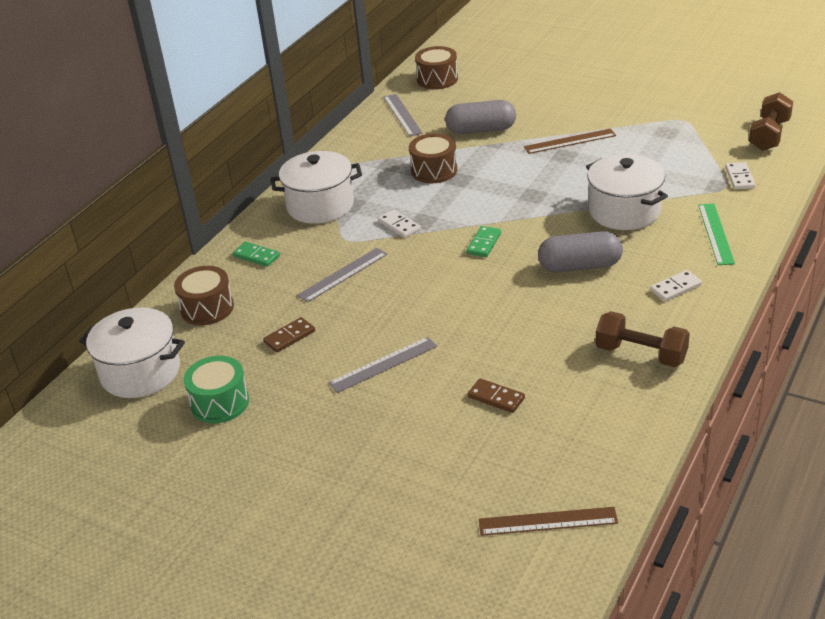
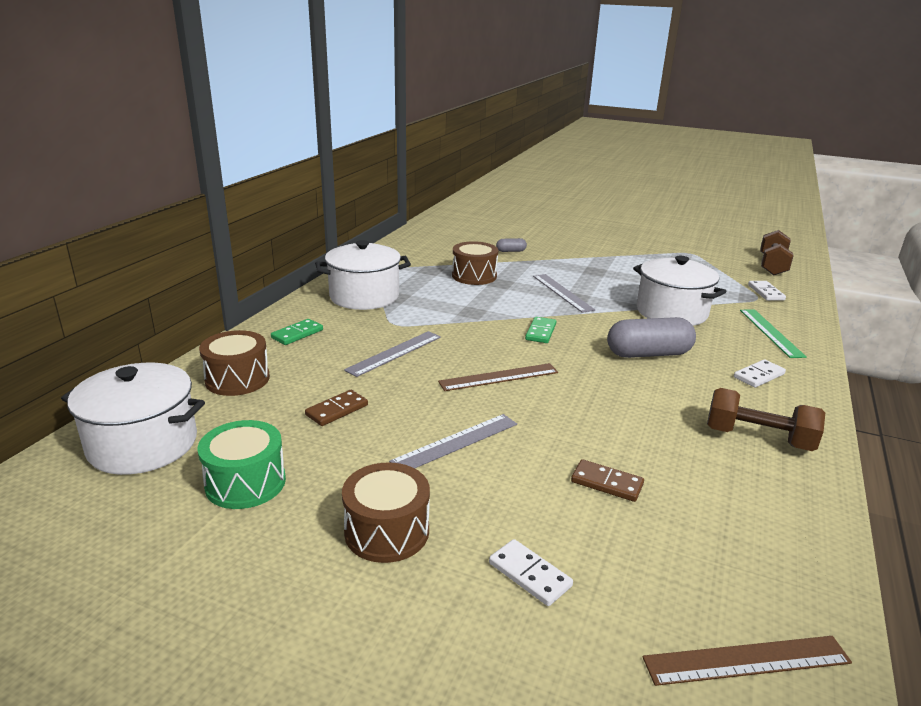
camera: 10 degrees left, 10 degrees down
green domino [233,242,280,267] -> green domino turned 75 degrees counterclockwise [271,319,323,345]
white domino [378,209,421,238] -> white domino moved to [489,539,573,606]
grey ruler [384,94,423,136] -> grey ruler moved to [533,274,595,313]
brown drum [415,46,458,89] -> brown drum moved to [342,462,430,563]
grey capsule [445,100,516,134] -> grey capsule [496,238,527,252], size x0.47
brown ruler [524,128,616,154] -> brown ruler moved to [438,363,558,391]

